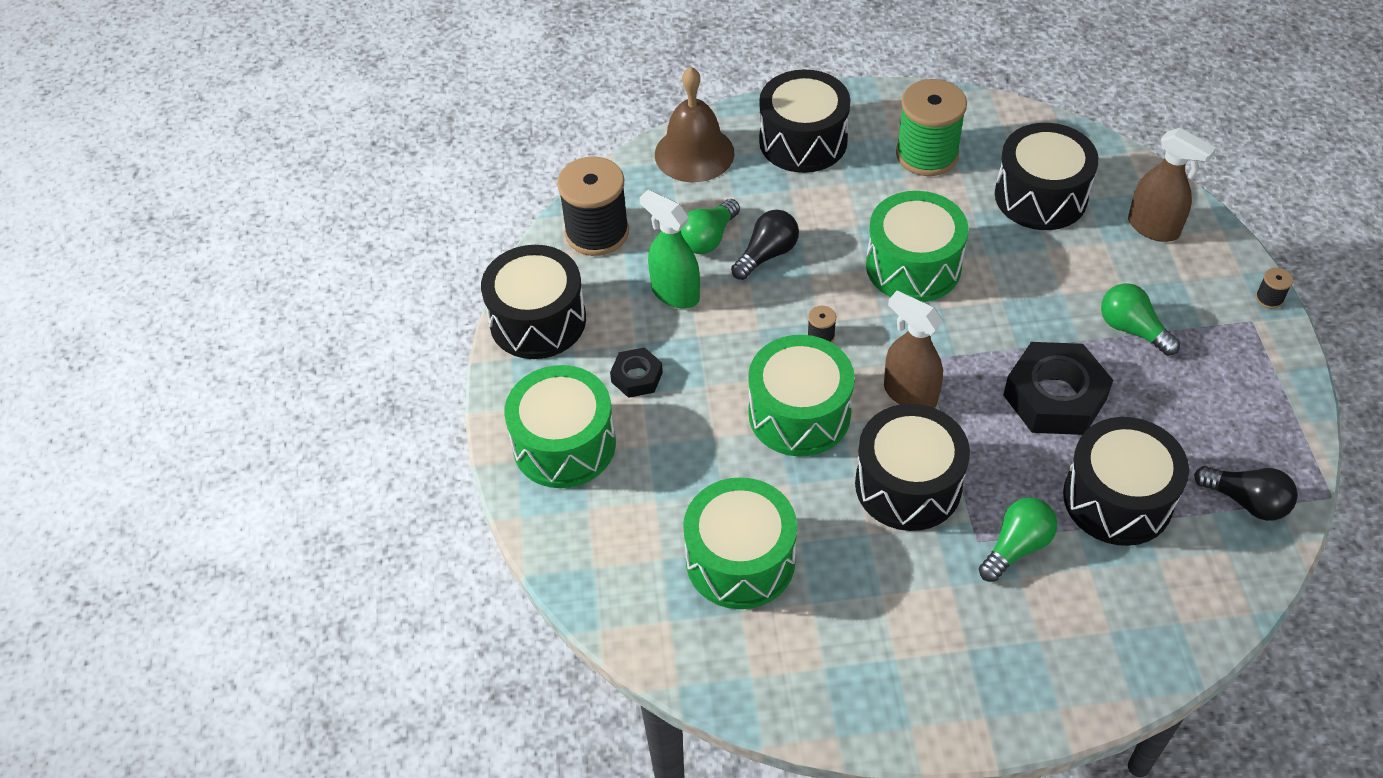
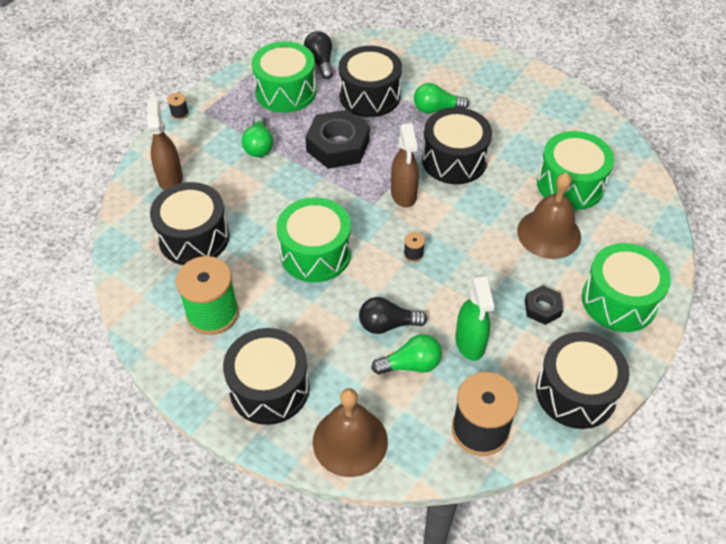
camera: 140 degrees left, 0 degrees up
green drum [748,335,855,457] -> green drum moved to [252,41,316,113]
none -> brown bell [517,172,581,259]

